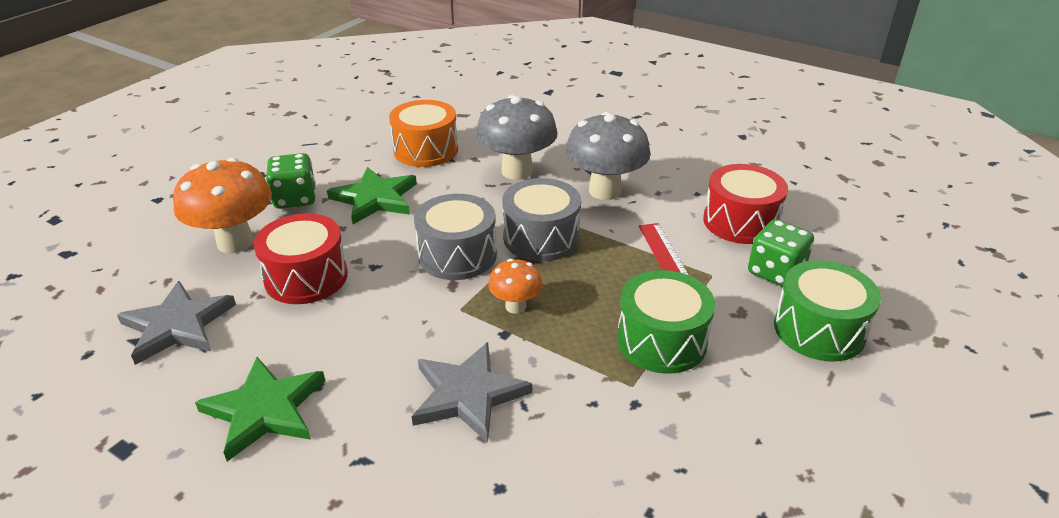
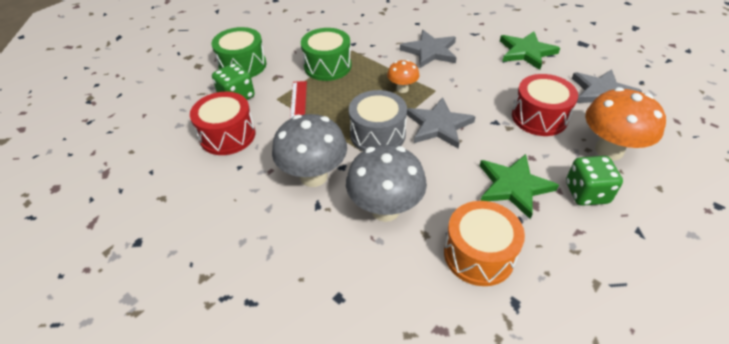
camera: 170 degrees left, 10 degrees up
grey drum [414,194,497,280] -> grey star [407,97,476,149]

